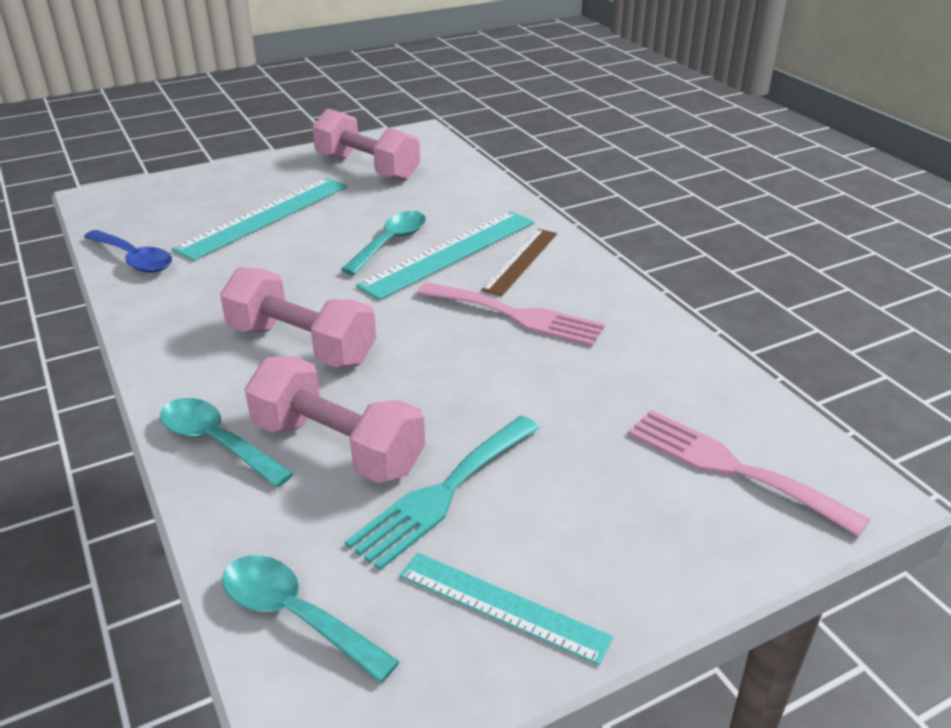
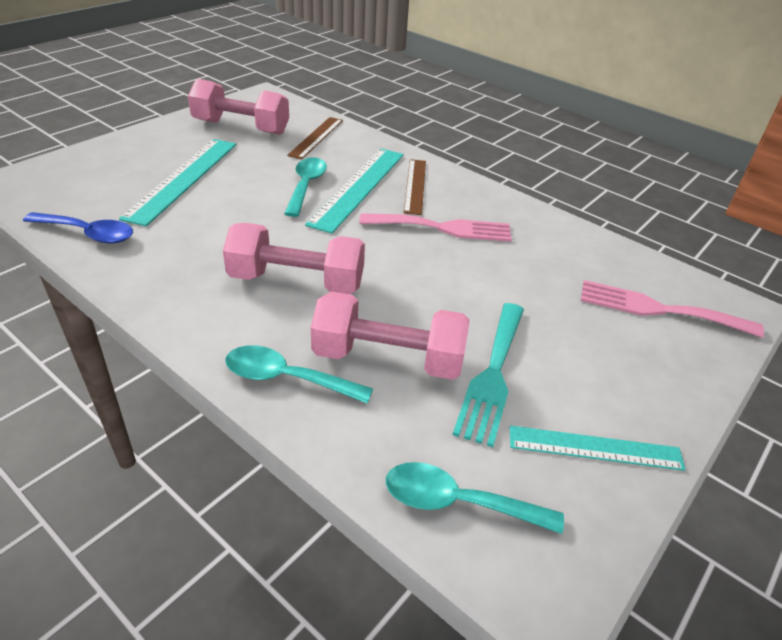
camera: 25 degrees left, 5 degrees up
none -> brown ruler [287,117,343,159]

